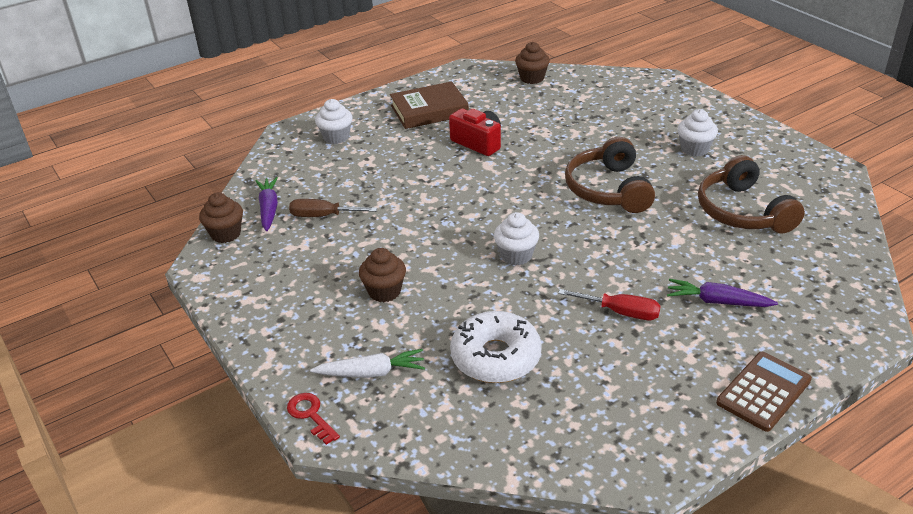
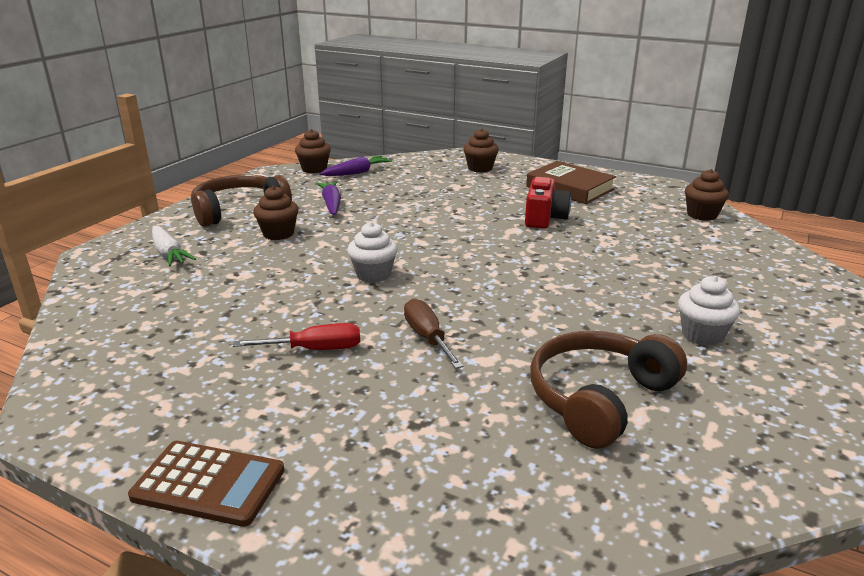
camera: 60 degrees right, 10 degrees down
red key [287,393,340,445] -> none
brown screwdriver [289,199,377,217] -> brown screwdriver moved to [404,298,464,369]
white cupcake [315,99,353,144] -> brown cupcake [463,128,499,173]
white donut [450,311,542,383] -> none
red screwdriver [558,289,661,320] -> red screwdriver turned 90 degrees counterclockwise [233,323,360,350]
brown headphones [565,137,655,213] -> brown headphones moved to [191,175,292,227]
purple carrot [667,279,778,307] -> purple carrot moved to [316,181,341,215]

